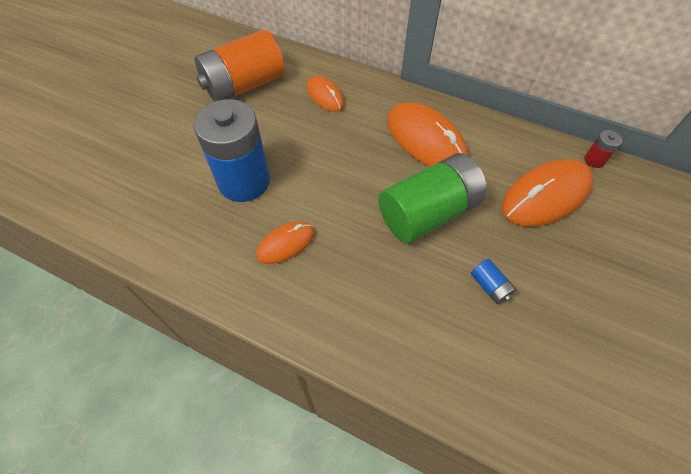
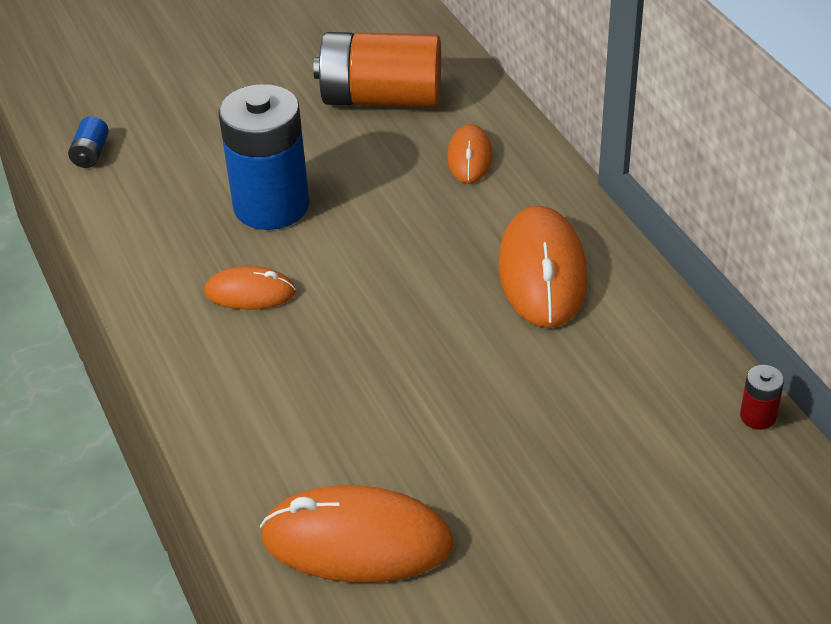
camera: 40 degrees right, 15 degrees down
green battery [378,153,487,243] -> none
blue battery [471,259,516,304] -> blue battery moved to [68,116,109,168]
orange mouse [502,159,594,227] -> orange mouse moved to [260,485,454,583]

